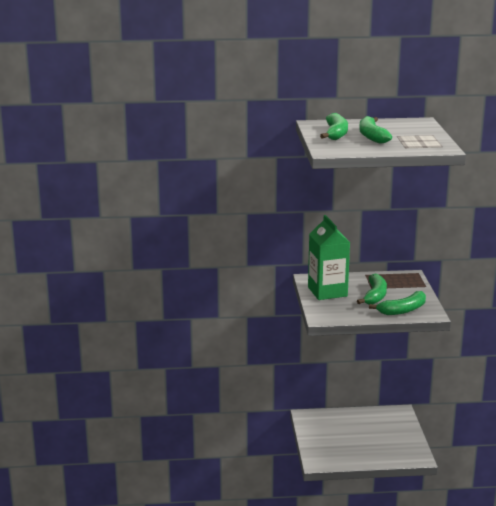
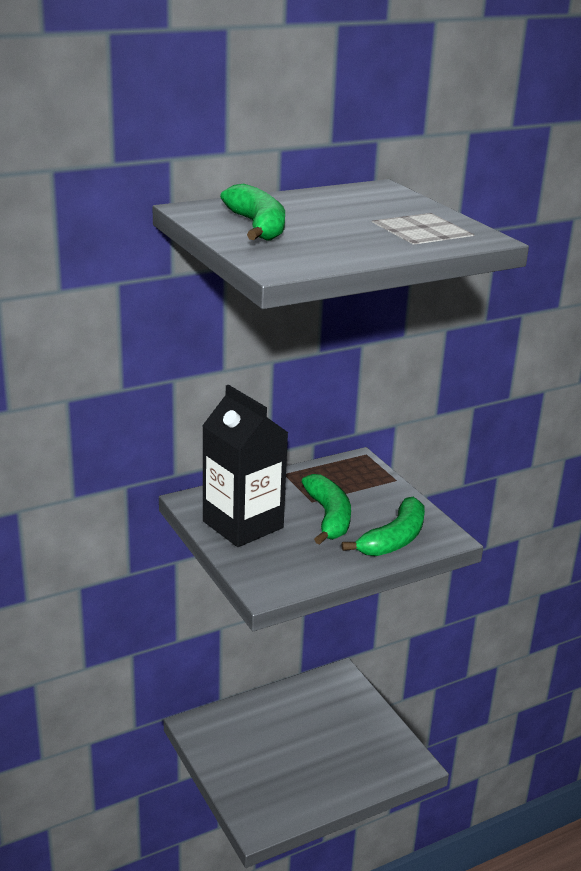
camera: 25 degrees left, 5 degrees up
green carton [308,215,350,300] -> black carton [202,385,288,547]
green banana [359,116,392,144] -> none

